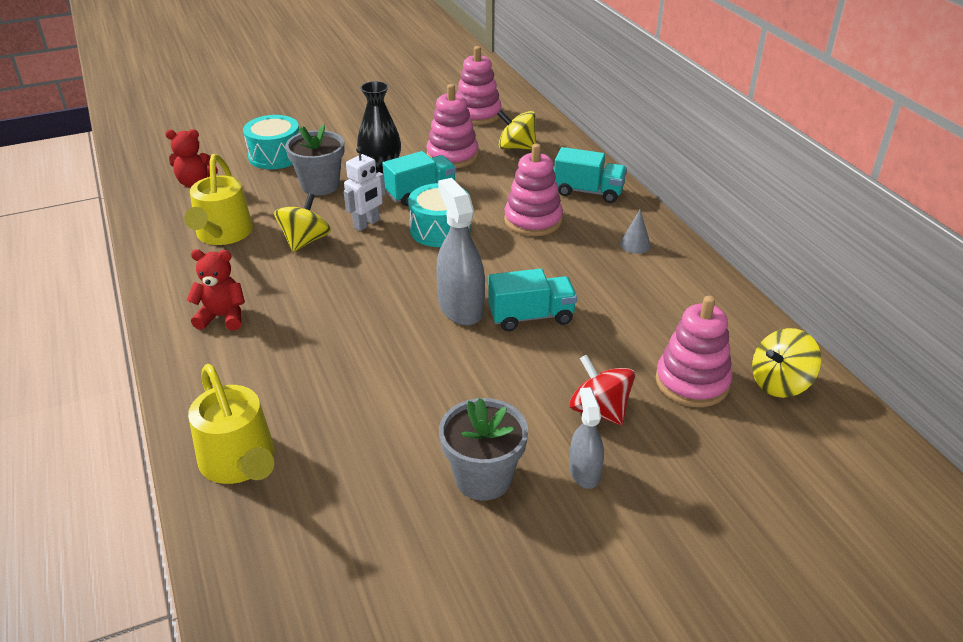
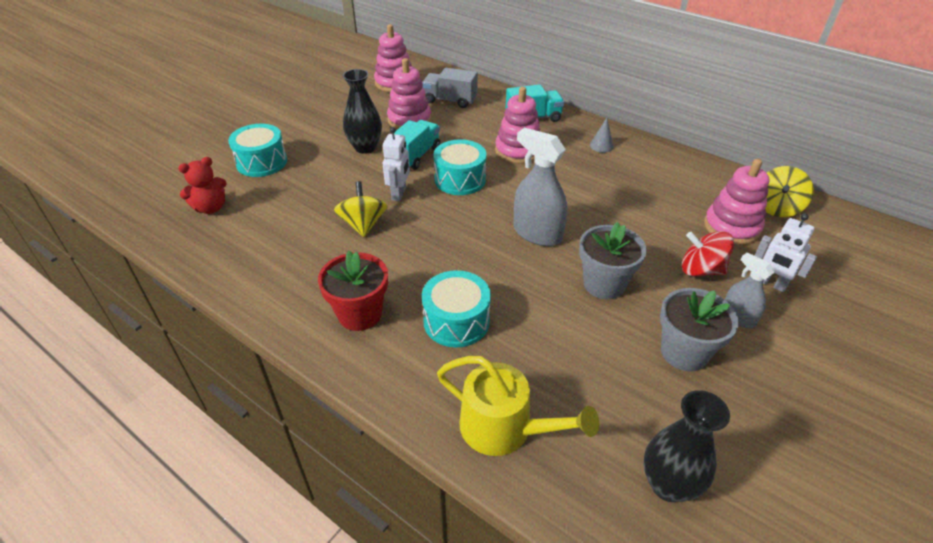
camera: 30 degrees left, 5 degrees up
yellow watering can [184,154,253,245] -> none
red teddy bear [186,249,245,331] -> red flower pot [318,251,388,331]
grey flower pot [285,124,344,196] -> grey flower pot moved to [579,222,647,299]
turquoise truck [488,269,577,331] -> none
yellow spinning top [497,110,536,150] -> grey truck [422,68,478,108]
none -> turquoise drum [422,270,491,347]
none -> black vase [644,390,730,502]
none -> white robot [755,213,817,292]

